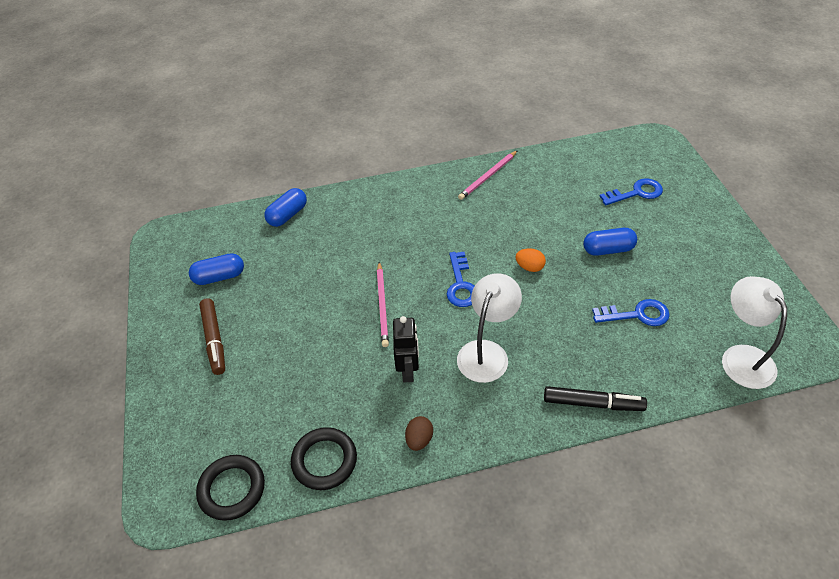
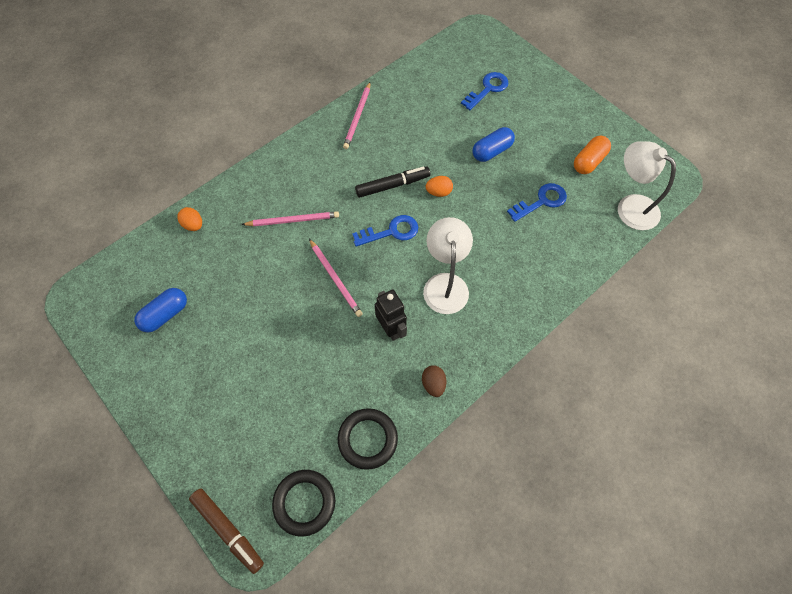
camera: 30 degrees left, 15 degrees up
brown marker [199,298,225,375] -> brown marker moved to [189,489,264,574]
blue capsule [264,188,307,227] -> orange egg [177,207,202,231]
blue key [447,252,475,307] -> blue key turned 75 degrees counterclockwise [352,215,418,247]
black marker [544,386,647,411] -> black marker moved to [355,166,430,198]
none -> pink pencil [241,211,339,226]
none -> orange capsule [574,135,611,174]

